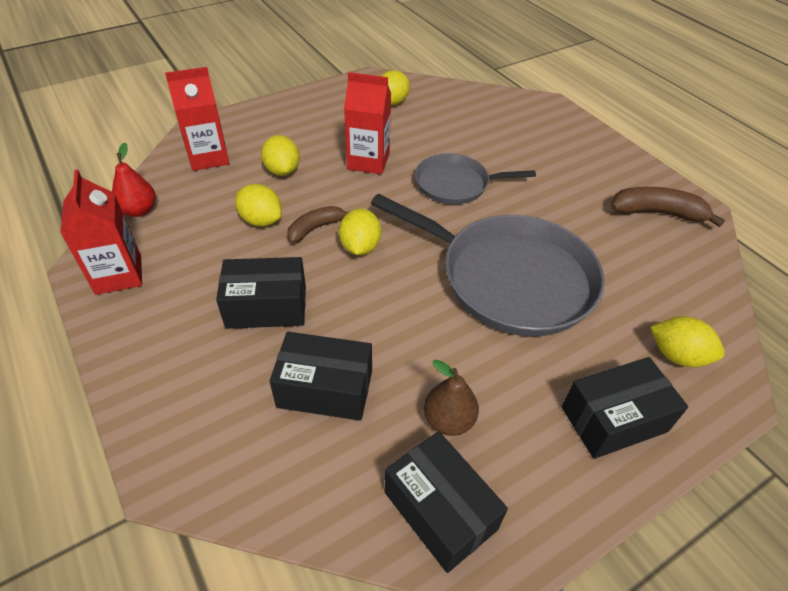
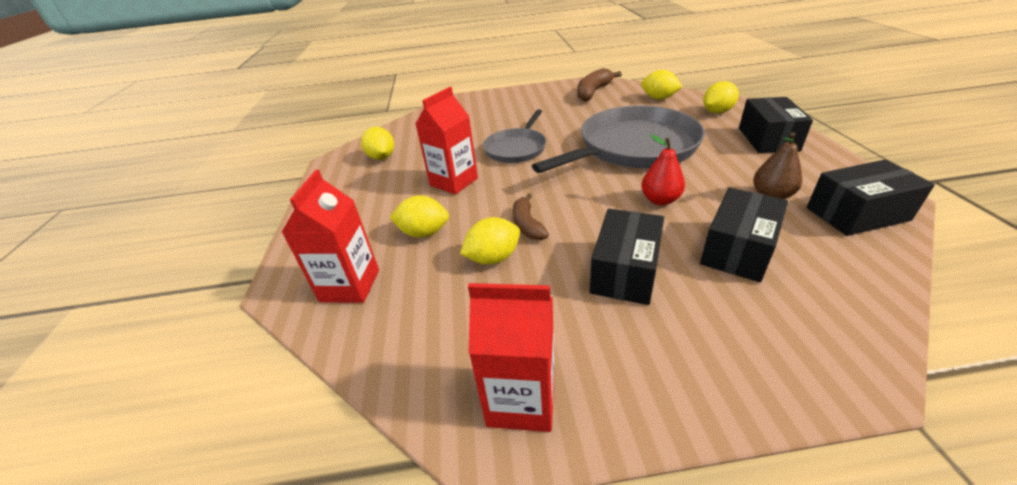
camera: 60 degrees left, 10 degrees down
red pear [112,143,156,217] -> red pear moved to [641,134,685,205]
yellow lemon [339,208,381,255] -> yellow lemon moved to [641,70,683,99]

